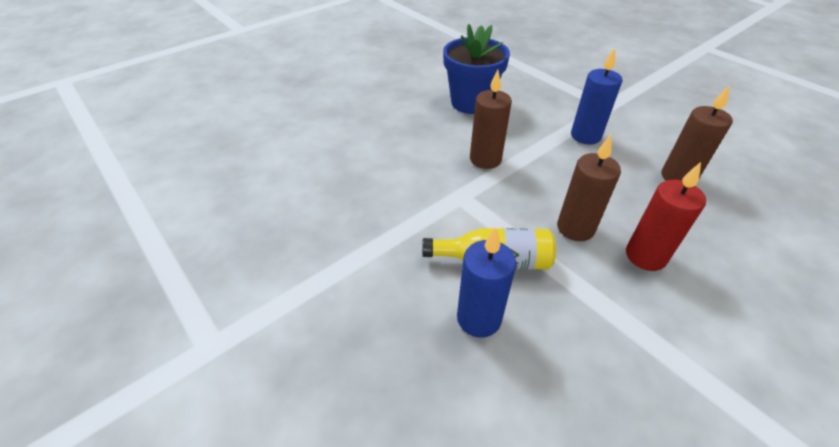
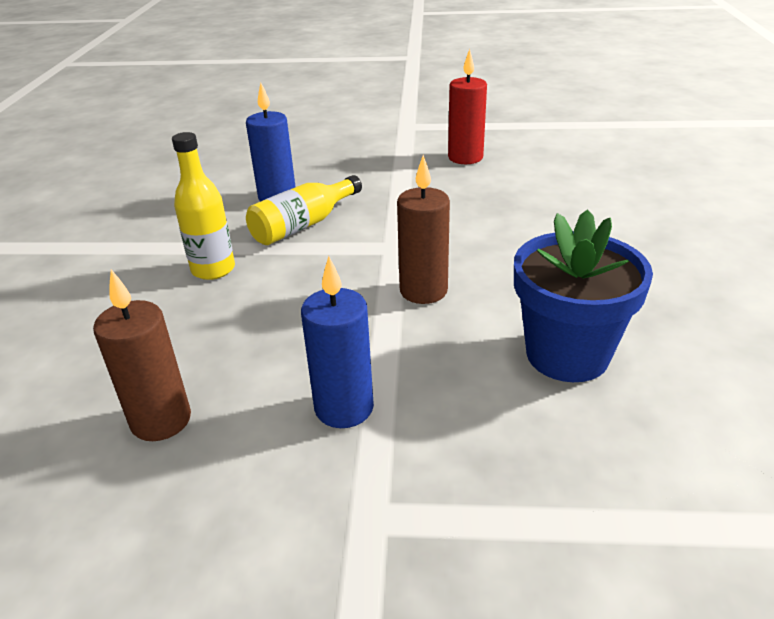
camera: 135 degrees right, 10 degrees down
brown candle [557,135,621,241] -> none
red candle [626,162,706,271] -> red candle moved to [448,49,487,164]
none -> yellow bottle [172,132,235,280]

